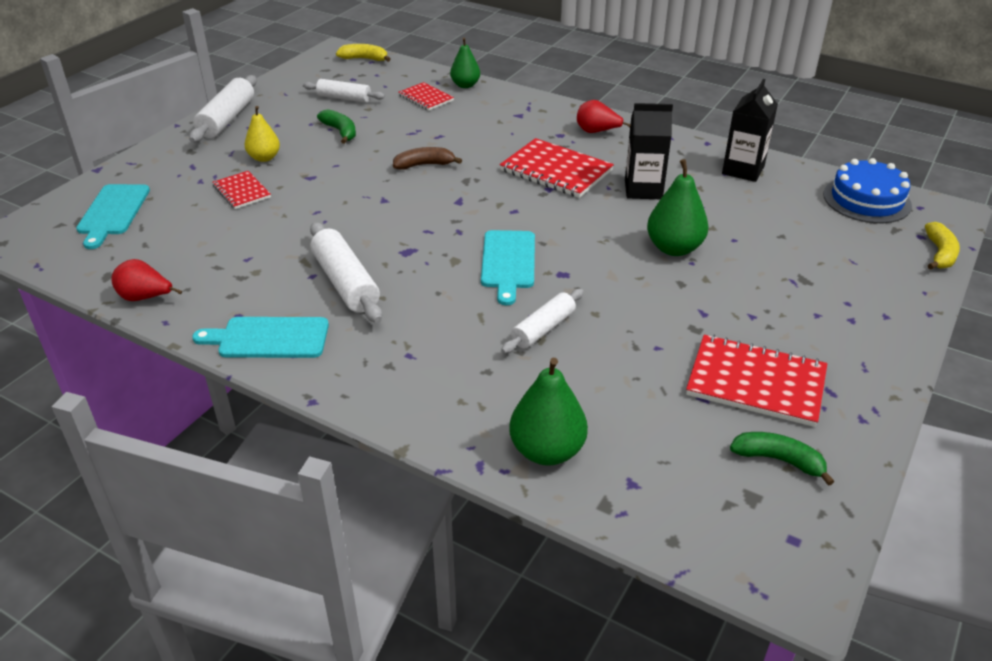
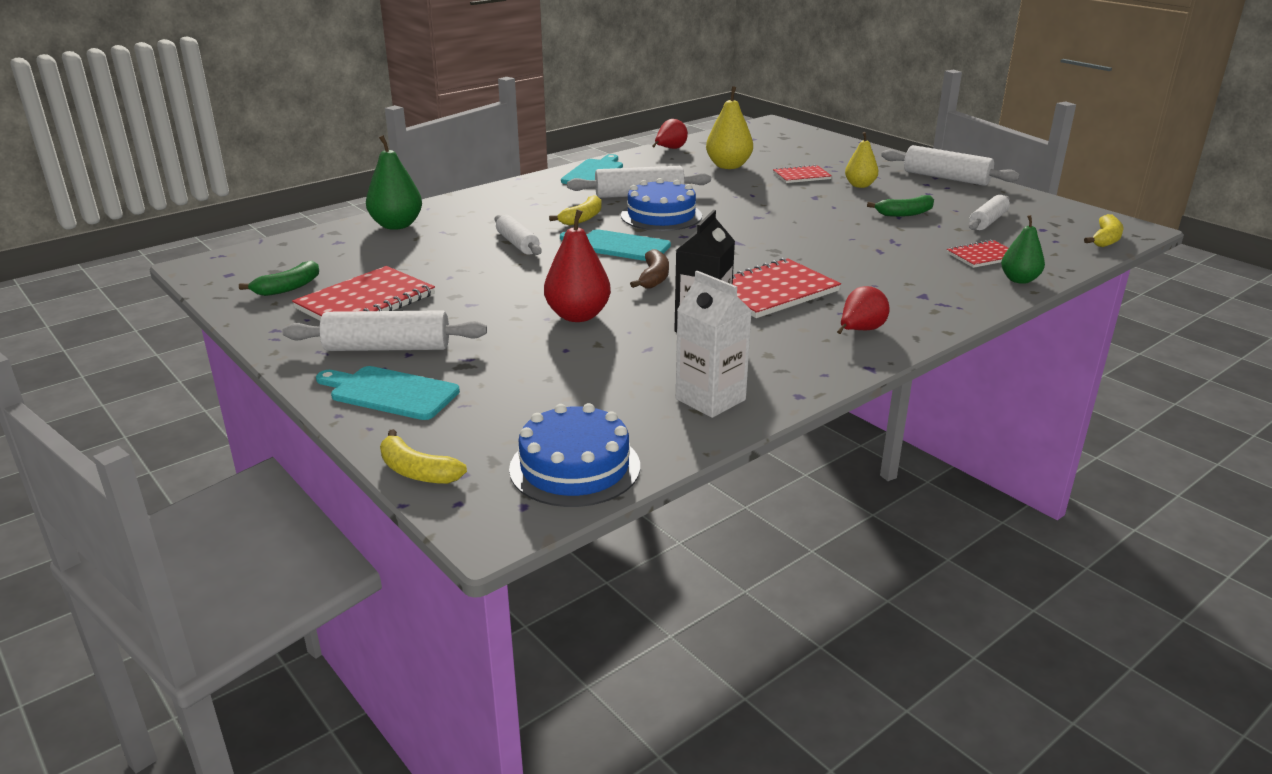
camera: 110 degrees right, 10 degrees down
turquoise cutting board [76,184,150,249] -> turquoise cutting board moved to [316,366,460,420]
brown banana [393,147,462,170] -> brown banana moved to [630,249,669,289]
green pear [647,159,709,256] -> red pear [544,210,611,322]
black carton [722,79,778,182] -> white carton [676,271,752,418]
none -> white rolling pin [282,310,487,351]
none -> yellow banana [549,195,602,225]
none -> blue cake [621,178,702,231]
none -> yellow pear [706,86,753,169]

